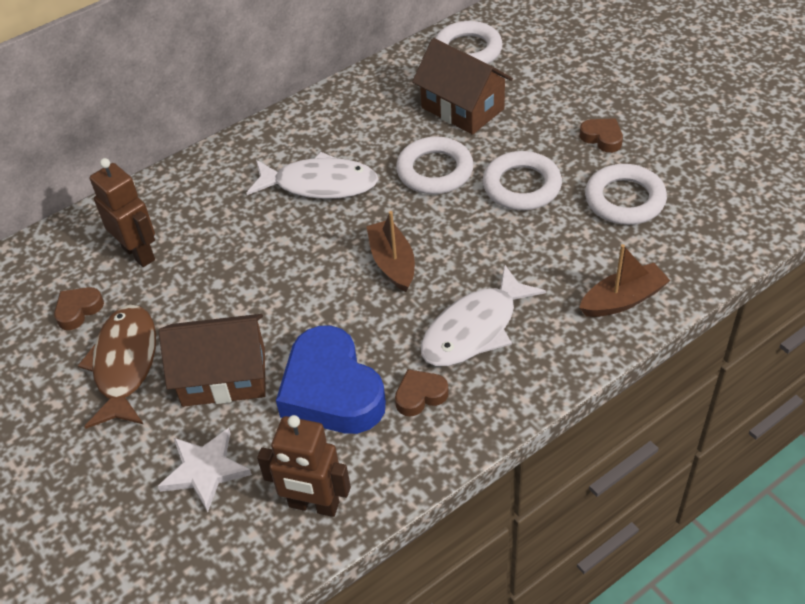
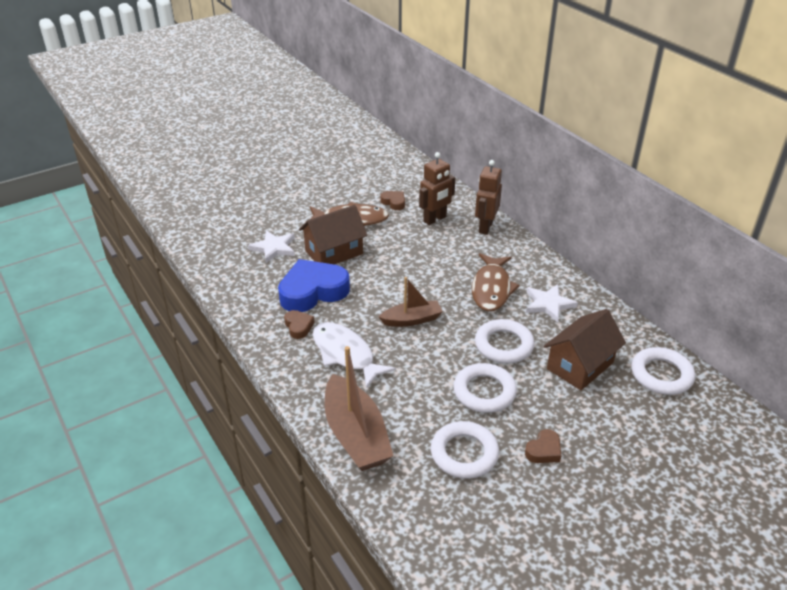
camera: 90 degrees right, 10 degrees down
brown house [159,314,266,407] -> brown house turned 60 degrees clockwise [299,205,368,264]
white fish [246,152,378,199] -> brown fish [472,253,520,311]
brown robot [257,415,351,517] -> brown robot moved to [475,160,502,235]
brown boat [579,244,670,317] -> brown boat [324,346,393,471], size x1.66
none -> white star [526,284,578,323]

